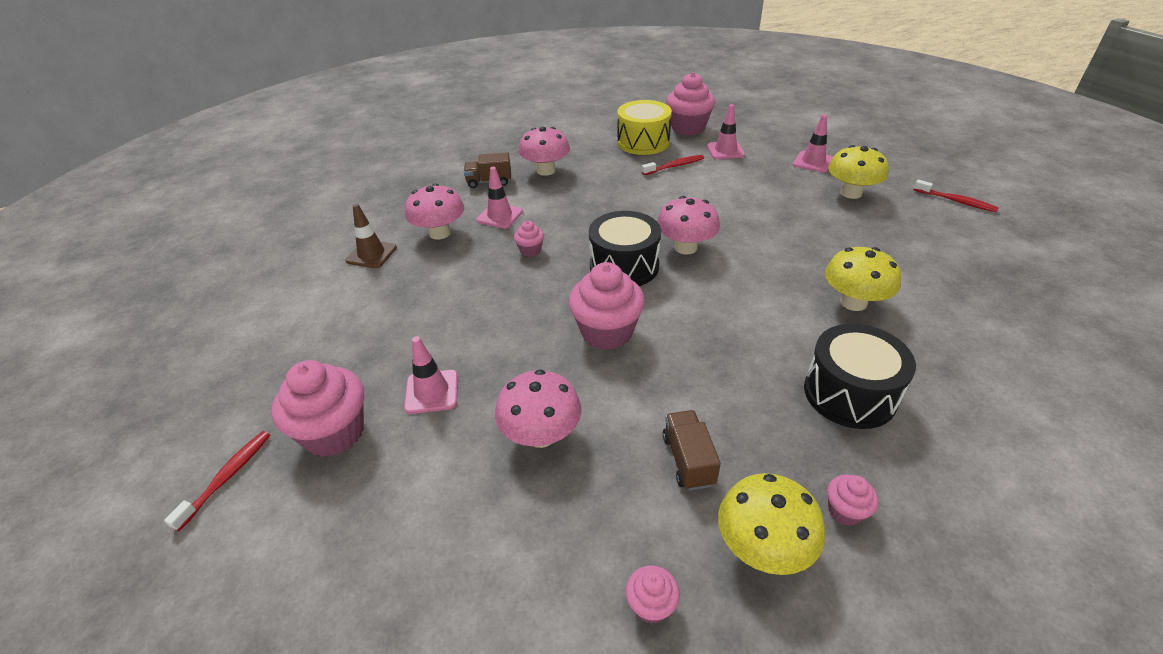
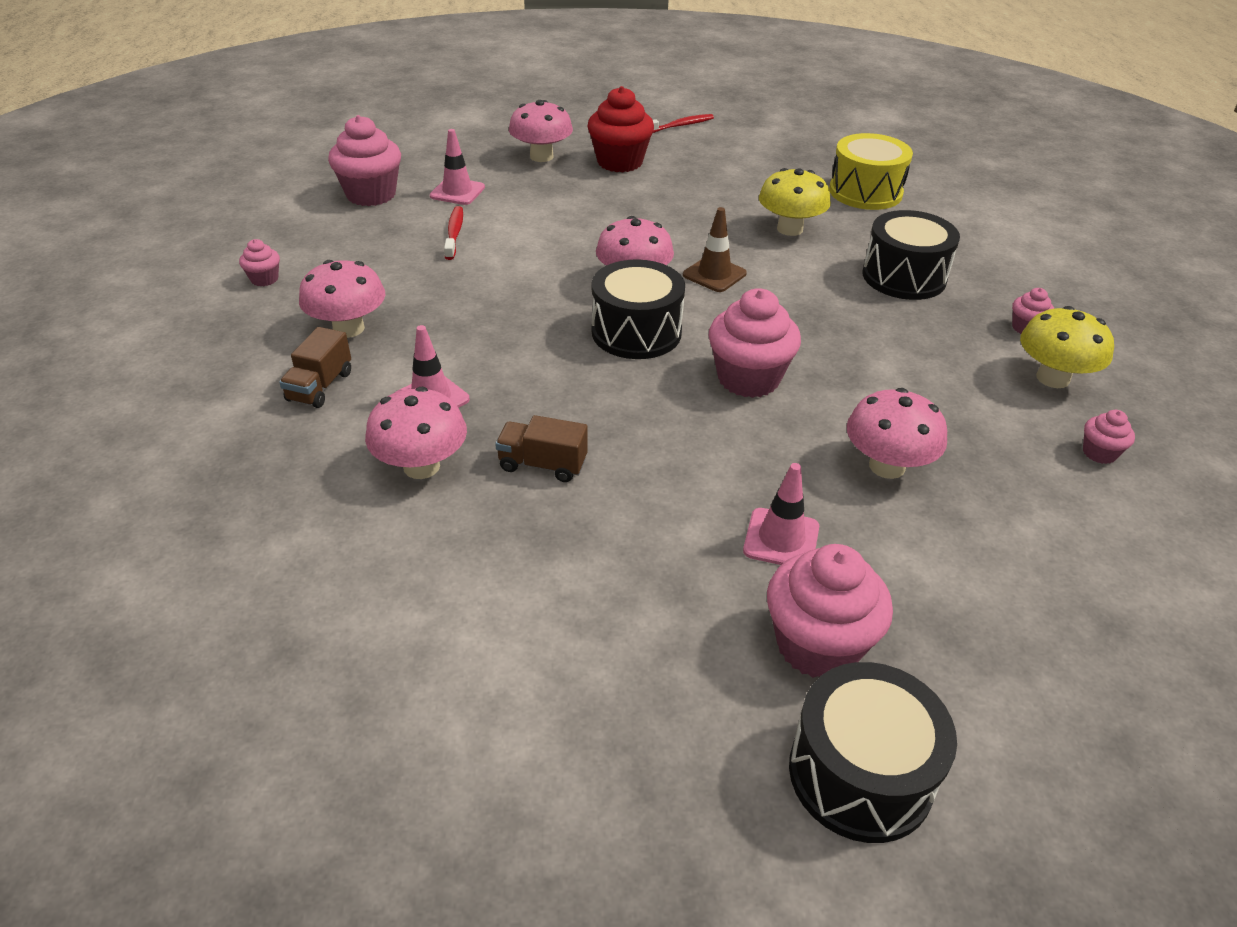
camera: 70 degrees left, 0 degrees up
red toothbrush [164,431,270,531] -> black drum [789,662,957,843]
brown traffic cone [345,204,397,268] -> brown traffic cone moved to [683,207,747,292]
pink cupcake [514,221,544,257] -> pink cupcake moved to [239,239,280,286]
yellow drum [617,100,672,155] -> yellow drum moved to [829,133,913,210]
brown truck [663,410,721,491] -> brown truck moved to [495,415,588,482]
pink traffic cone [793,114,833,173] -> pink mushroom [509,100,573,162]
yellow mushroom [828,145,889,199] -> red cupcake [587,86,654,173]

